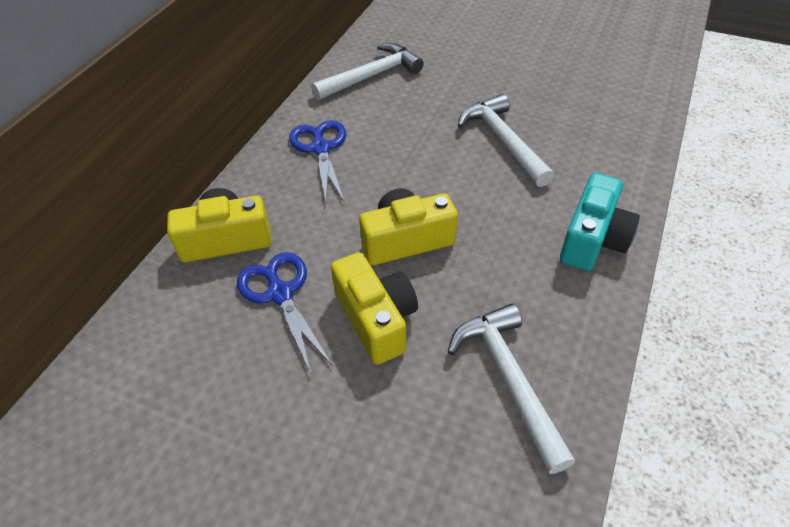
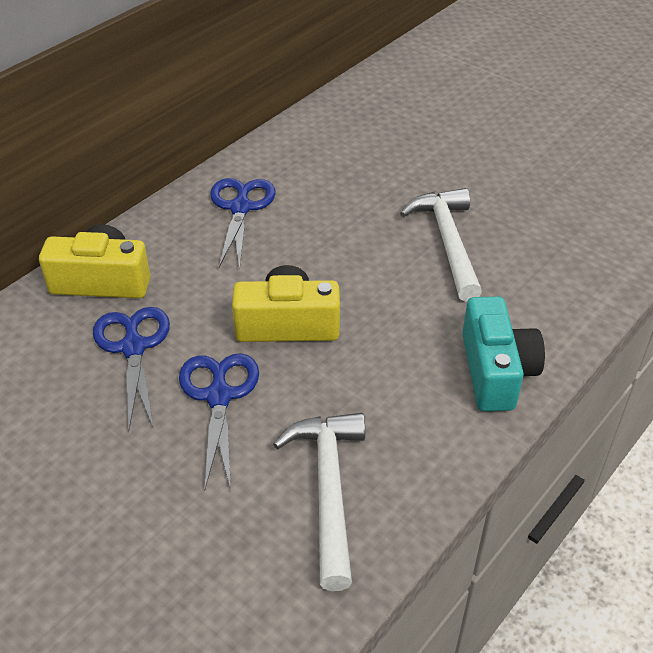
camera: 15 degrees right, 5 degrees down
white hammer [311,43,424,100] -> none
yellow camera [331,252,418,365] -> blue scissors [179,353,259,491]
turquoise camera [560,173,640,271] -> turquoise camera turned 45 degrees counterclockwise [462,296,545,411]

